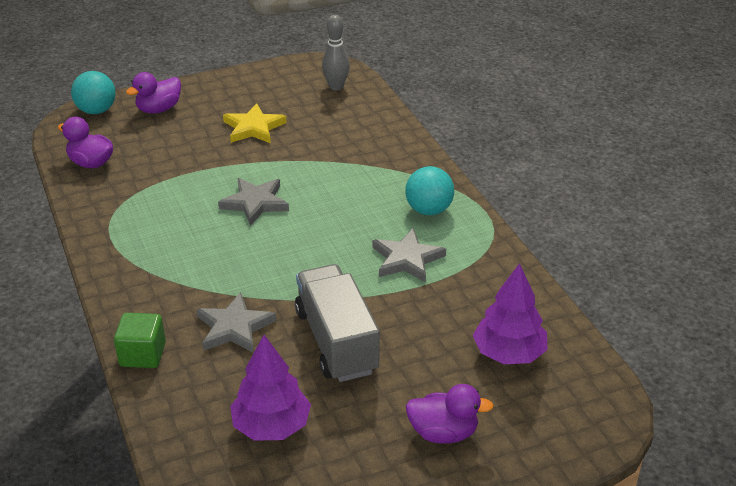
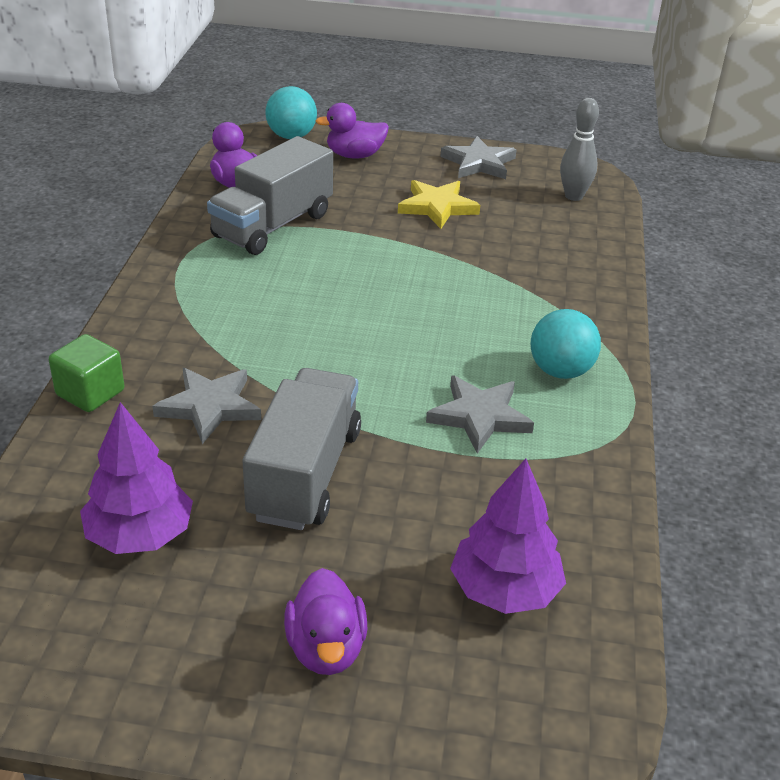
camera: 30 degrees right, 0 degrees up
grey star [218,178,289,226] -> grey star moved to [440,136,517,179]
purple duck [405,384,494,443] -> purple duck turned 45 degrees clockwise [284,568,367,675]
none -> grey truck [207,136,333,255]

